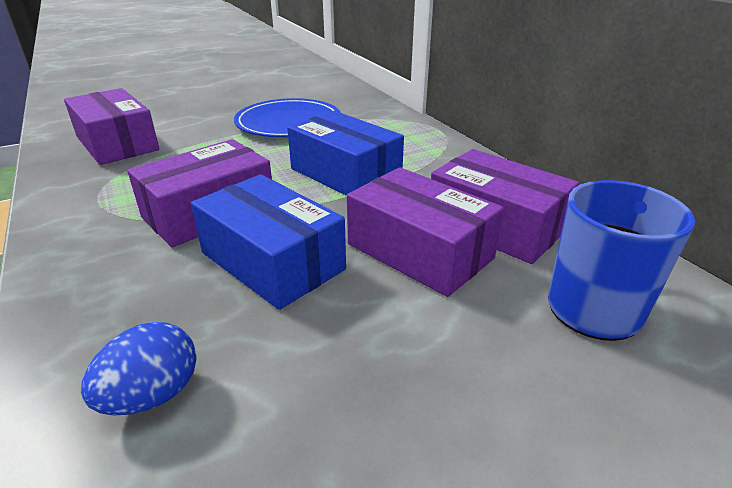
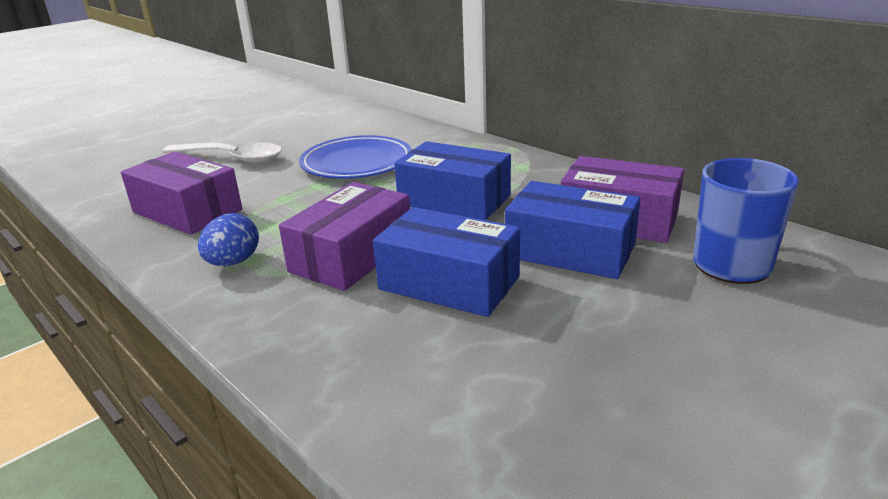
camera: 15 degrees left, 5 degrees down
blue egg [81,322,197,415] -> blue egg moved to [198,213,259,266]
purple box [347,167,504,297] -> blue box [505,181,640,279]
none -> white spoon [162,142,282,163]

